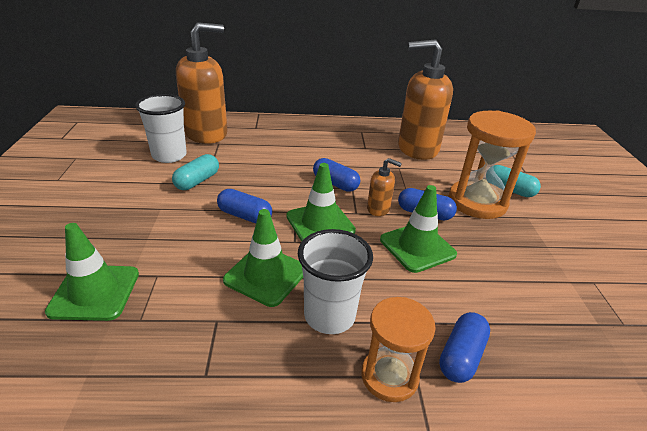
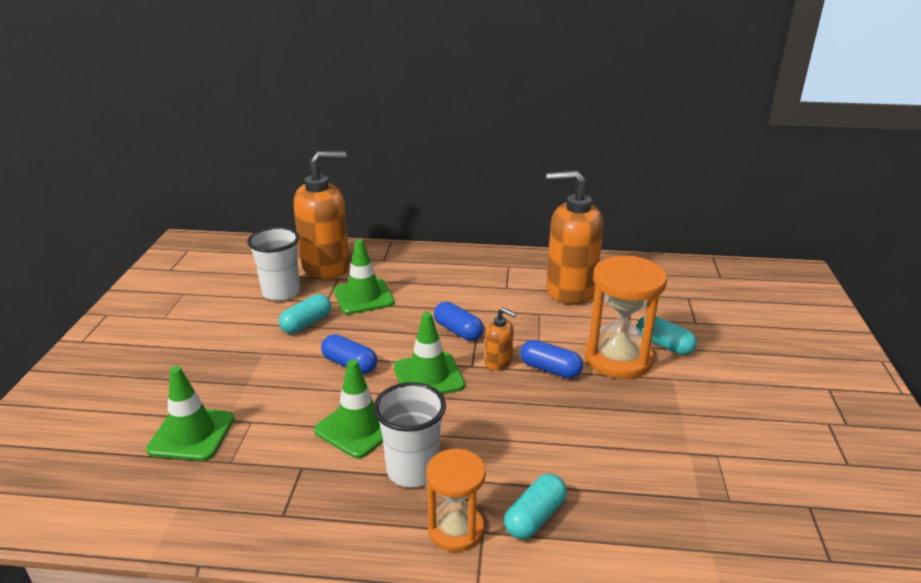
camera: 10 degrees right, 5 degrees down
green traffic cone [380,185,457,273] -> green traffic cone moved to [334,239,394,314]
blue capsule [439,312,490,383] -> turquoise capsule [504,474,567,540]

